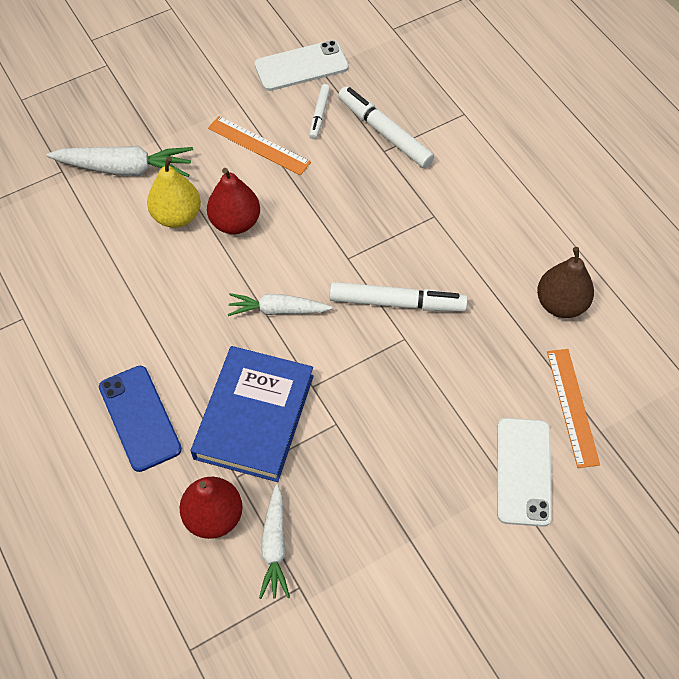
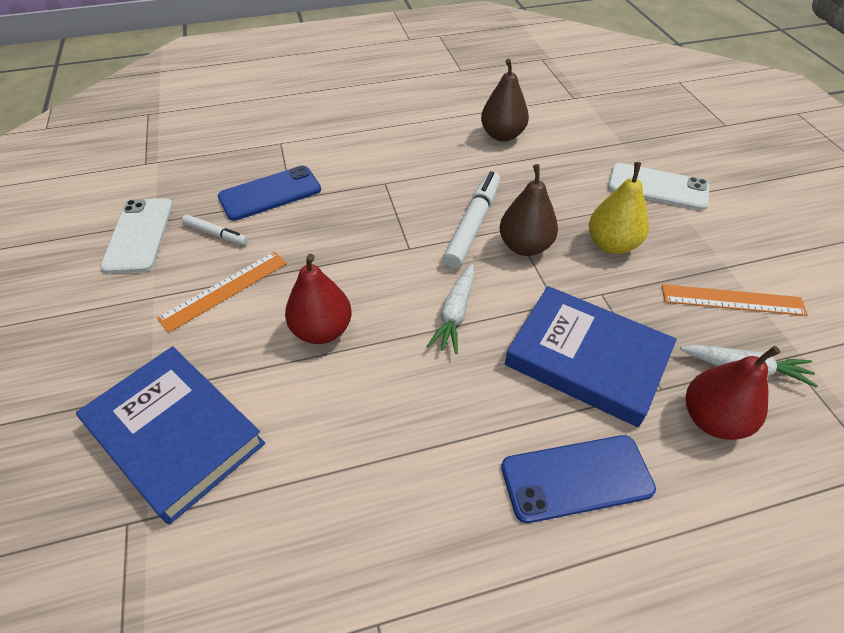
camera: 75 degrees left, 10 degrees down
white carrot [46,146,193,177] -> blue book [76,346,265,525]
yellow pear [147,157,201,228] -> yellow pear moved to [589,162,649,254]
white marker [338,87,435,168] -> blue phone [218,166,321,221]
orange ruler [547,349,600,468] -> orange ruler moved to [662,284,808,316]
none -> brown pear [499,164,558,256]

